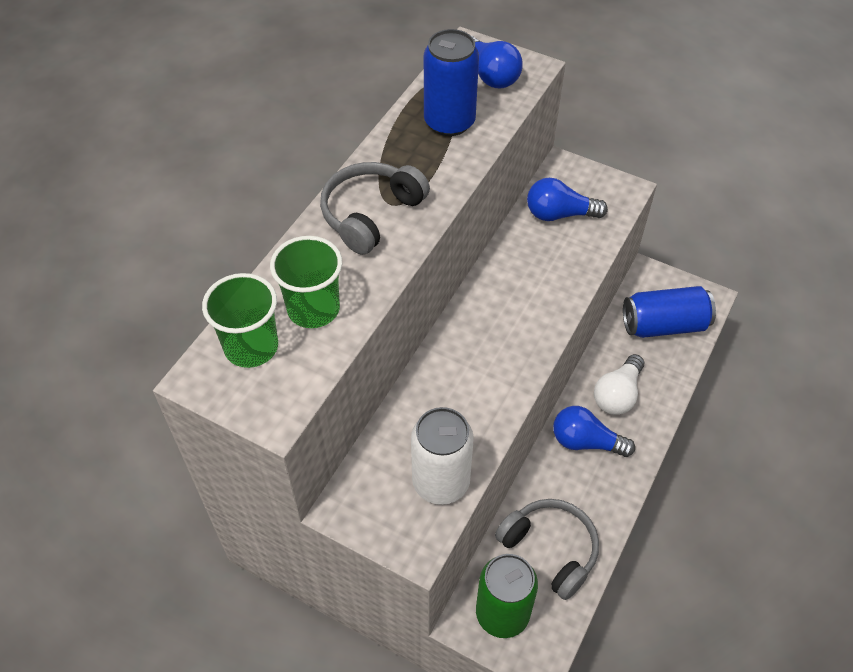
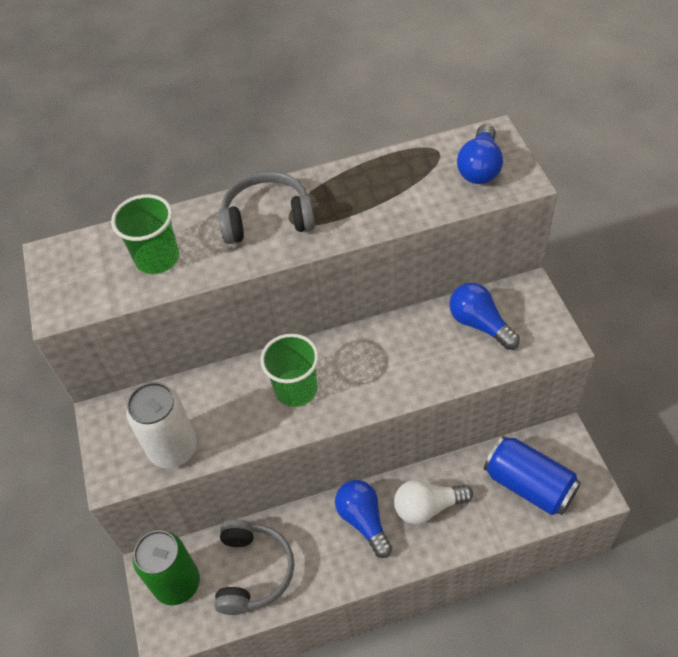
camera: 50 degrees right, 0 degrees up
green cup [202,273,278,368] -> green cup moved to [260,334,319,407]
blue can [424,29,479,136] -> none

